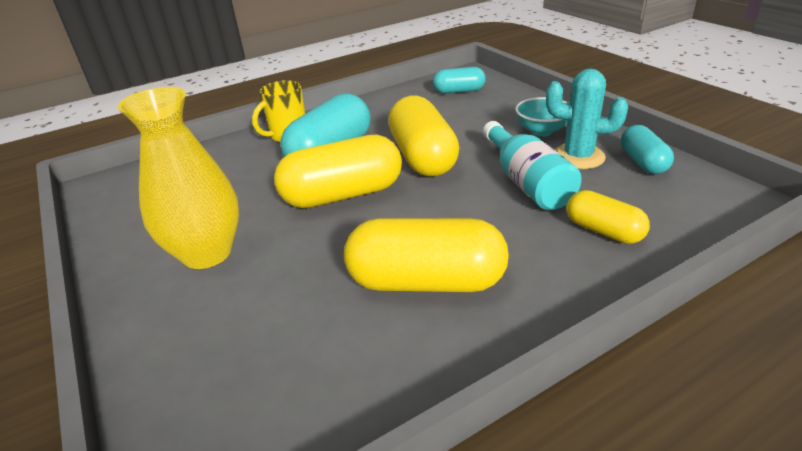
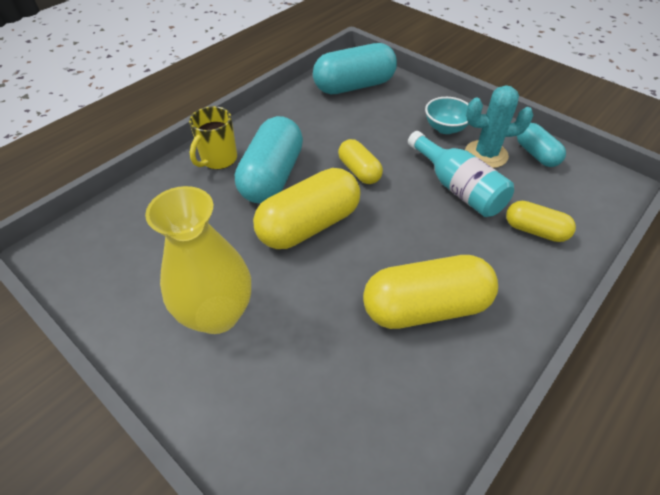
camera: 20 degrees left, 15 degrees up
yellow capsule [388,96,459,177] -> yellow capsule [338,139,383,184], size x0.56
turquoise capsule [433,67,486,94] -> turquoise capsule [313,43,397,94], size x1.78

